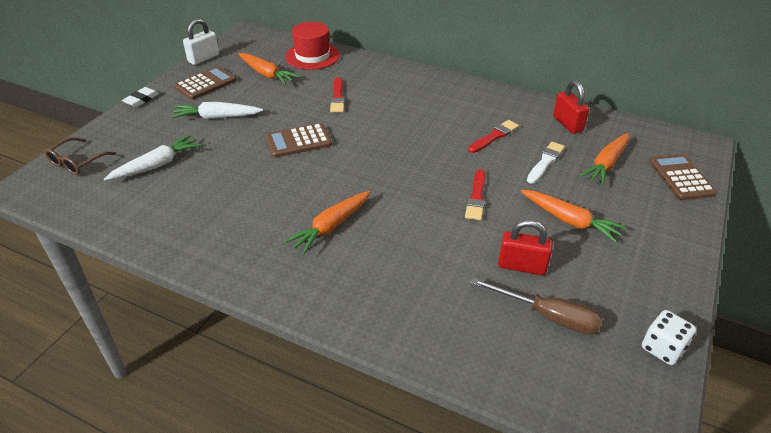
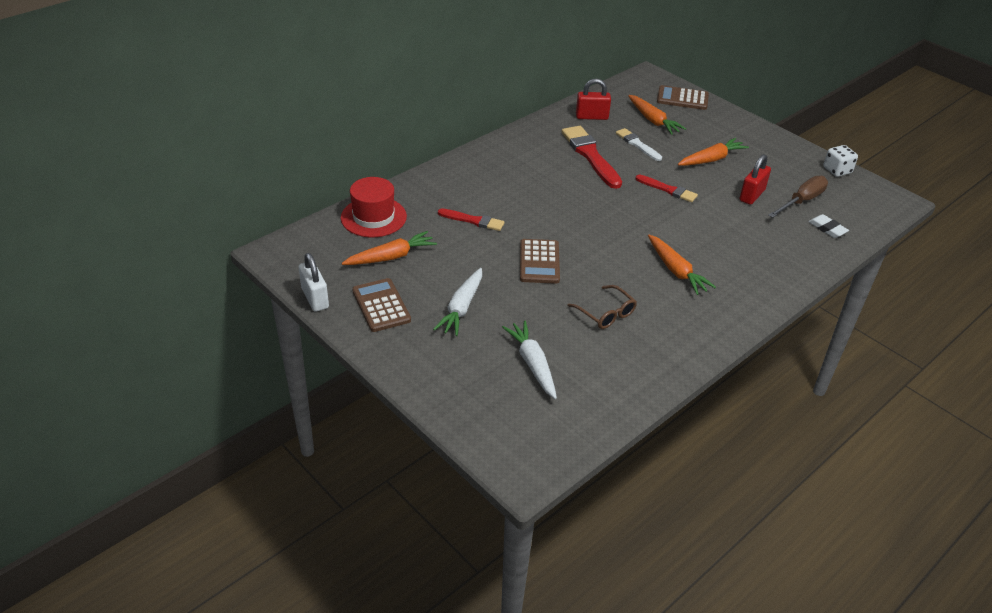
camera: 70 degrees left, 0 degrees up
brown glasses [45,137,116,175] -> brown glasses moved to [568,285,637,329]
white eraser [122,87,160,107] -> white eraser moved to [808,214,849,238]
red brush [468,120,519,153] -> red brush [562,126,622,189], size x1.71

